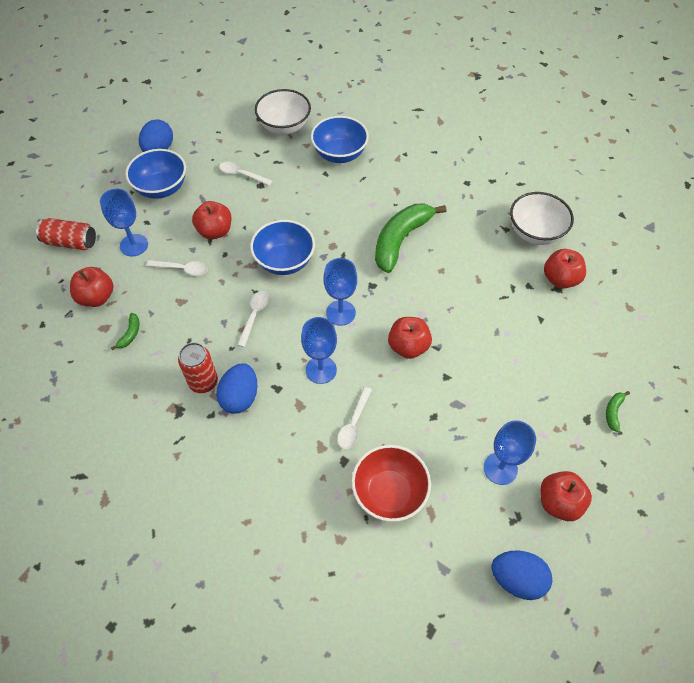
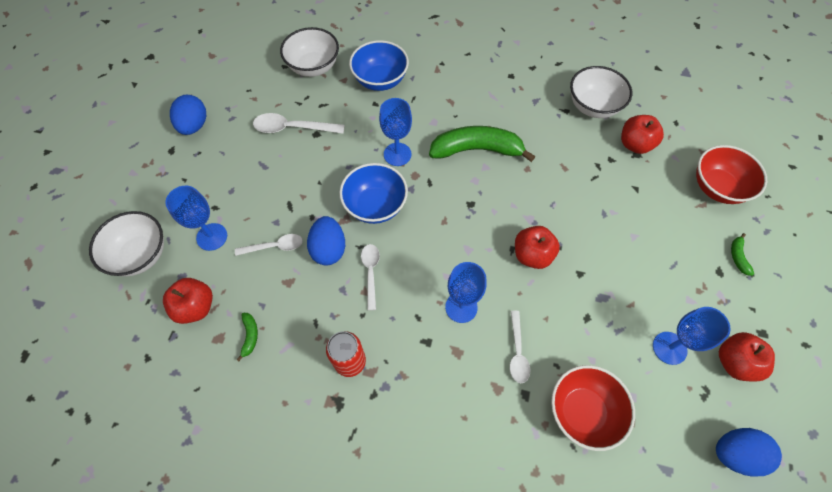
camera: 20 degrees left, 5 degrees up
red can [36,218,96,250] -> white bowl [89,211,164,277]
blue bowl [125,149,186,199] -> none
red apple [192,201,232,239] -> none
blue egg [216,363,257,414] -> blue egg moved to [307,216,345,265]
white spoon [219,162,273,186] -> white spoon [253,113,345,134], size x1.51
blue goblet [324,258,357,326] -> blue goblet moved to [379,98,412,166]
green banana [375,204,446,273] -> green banana turned 75 degrees clockwise [429,126,535,162]
none -> red bowl [696,145,767,204]

